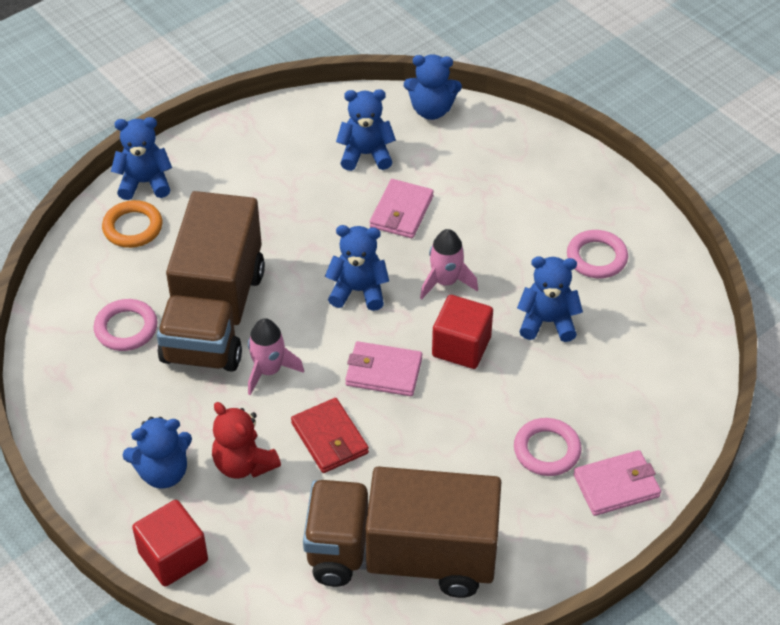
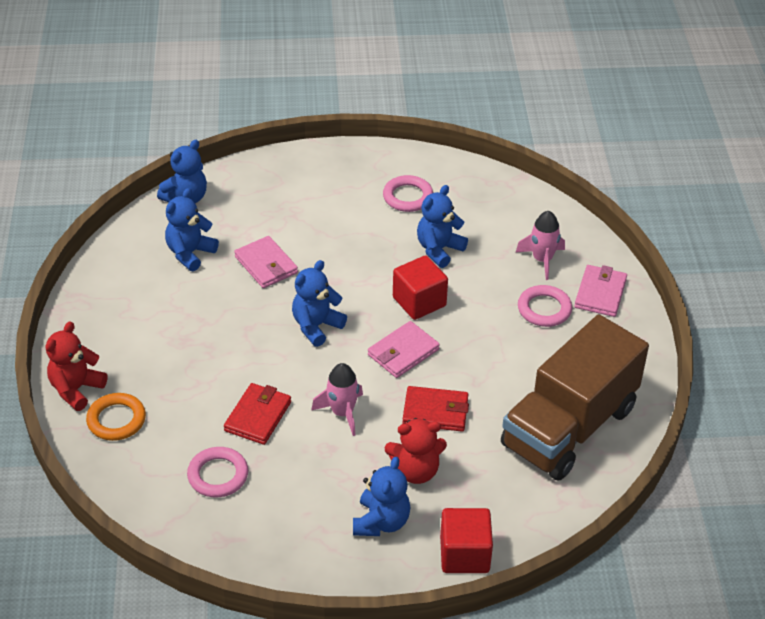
camera: 55 degrees left, 5 degrees down
blue teddy bear [111,117,172,200] -> red teddy bear [45,321,107,411]
brown truck [157,191,265,372] -> red wallet [224,383,291,445]
pink rocket [420,229,478,299] -> pink rocket moved to [515,211,565,280]

